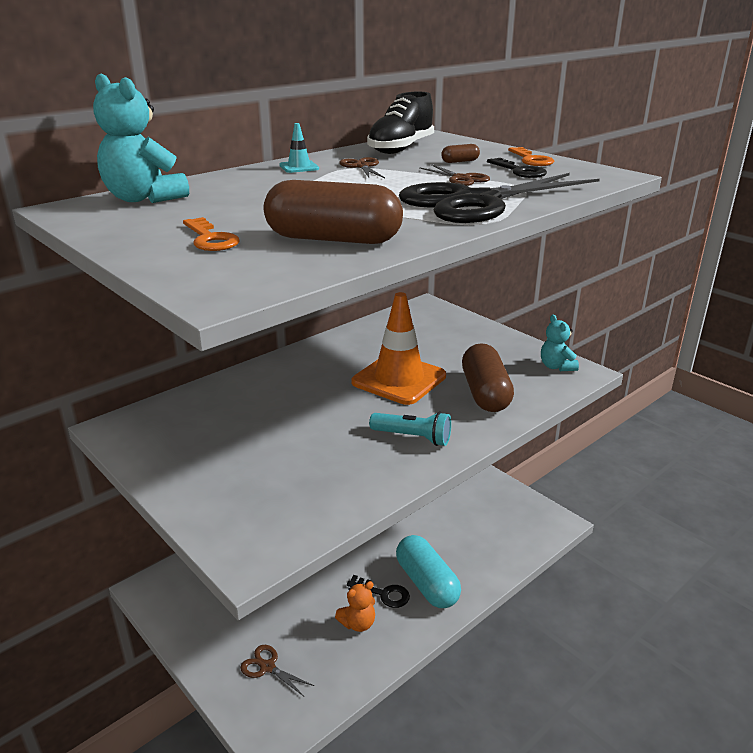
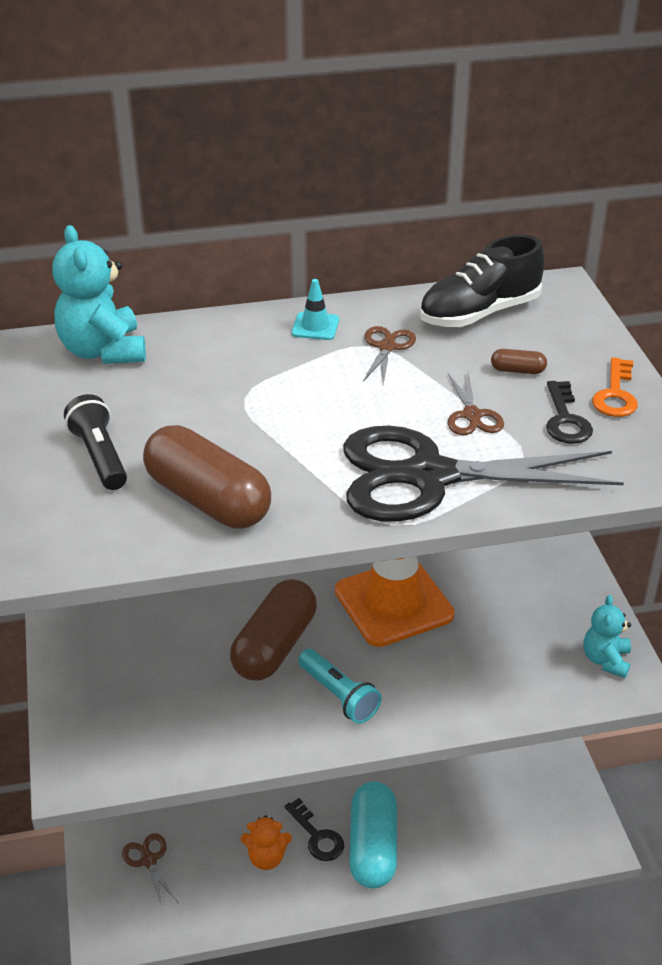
camera: 30 degrees right, 10 degrees up
orange key [183,217,240,251] -> black flashlight [64,394,127,490]
brown capsule [462,343,514,412] -> brown capsule moved to [230,579,317,681]

